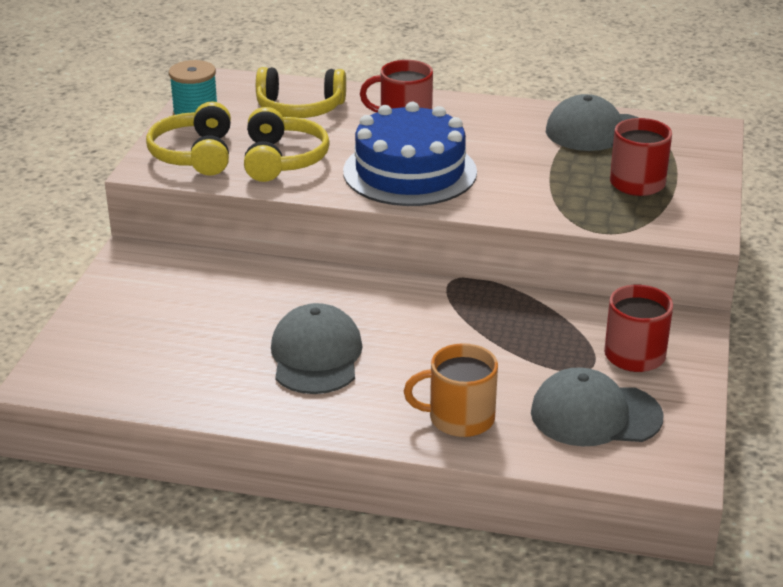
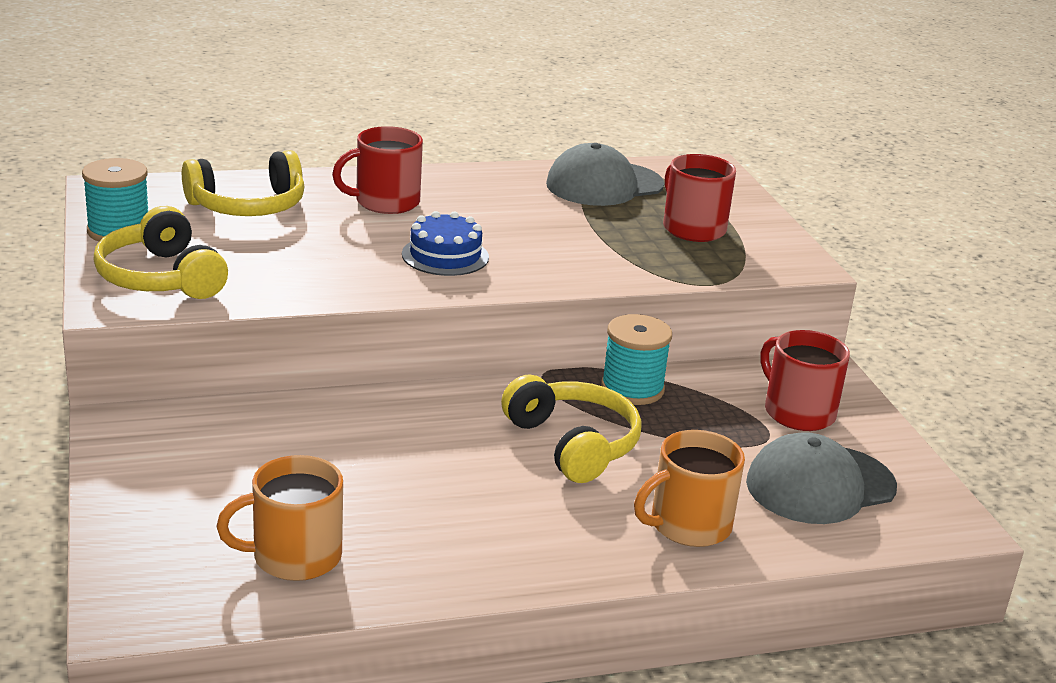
camera: 30 degrees left, 5 degrees down
yellow headphones [244,107,330,182] -> yellow headphones moved to [501,374,642,483]
grey cap [271,303,363,394] -> none
blue cake [343,102,477,206] -> blue cake [402,211,489,276], size x0.52
none -> orange mug [217,455,343,581]
none -> turquoise spool [601,314,672,405]

